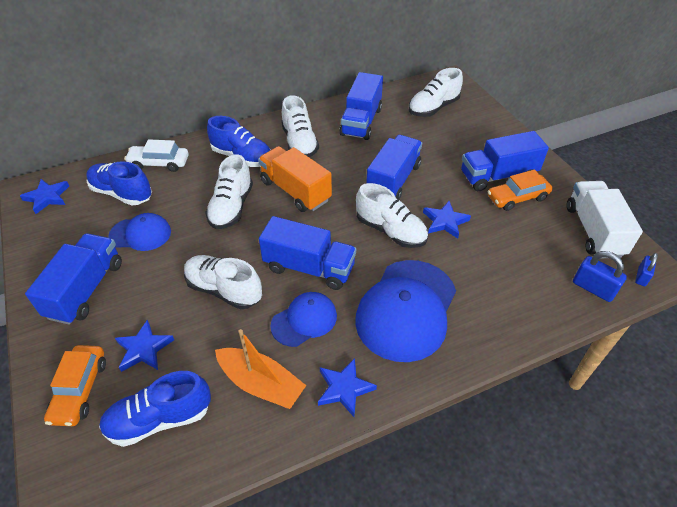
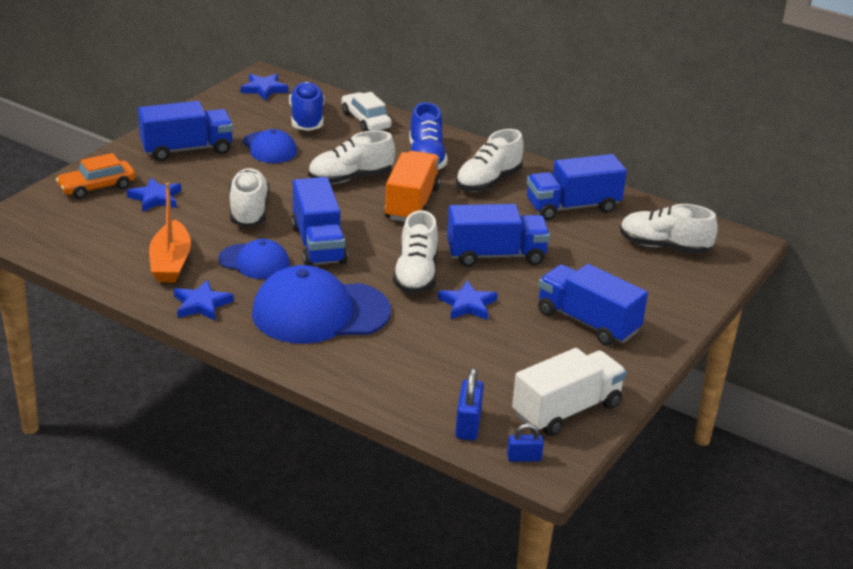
camera: 55 degrees right, 15 degrees down
blue shoe [99,371,211,447] -> none
orange car [488,170,552,211] -> none

